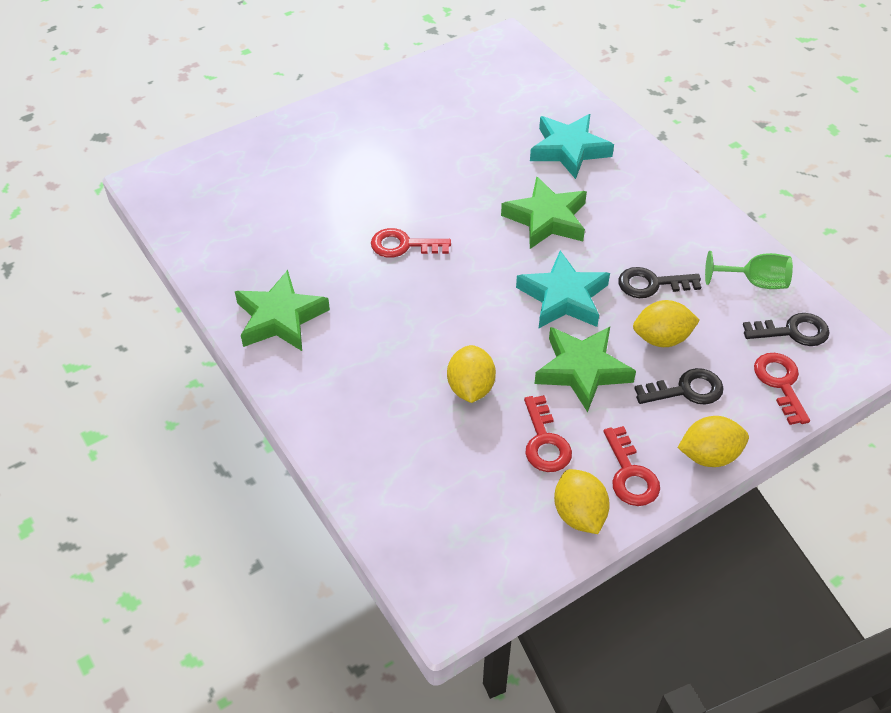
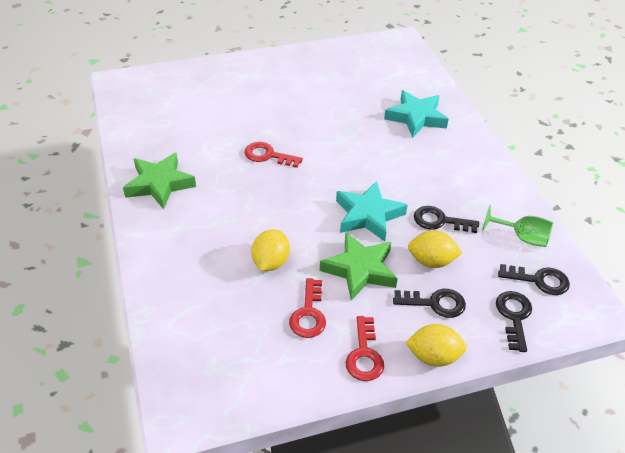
camera: 15 degrees right, 5 degrees down
green star [501,176,587,249] -> none
yellow lemon [554,469,610,534] -> none
red key [754,353,810,425] -> black key [496,291,532,352]

